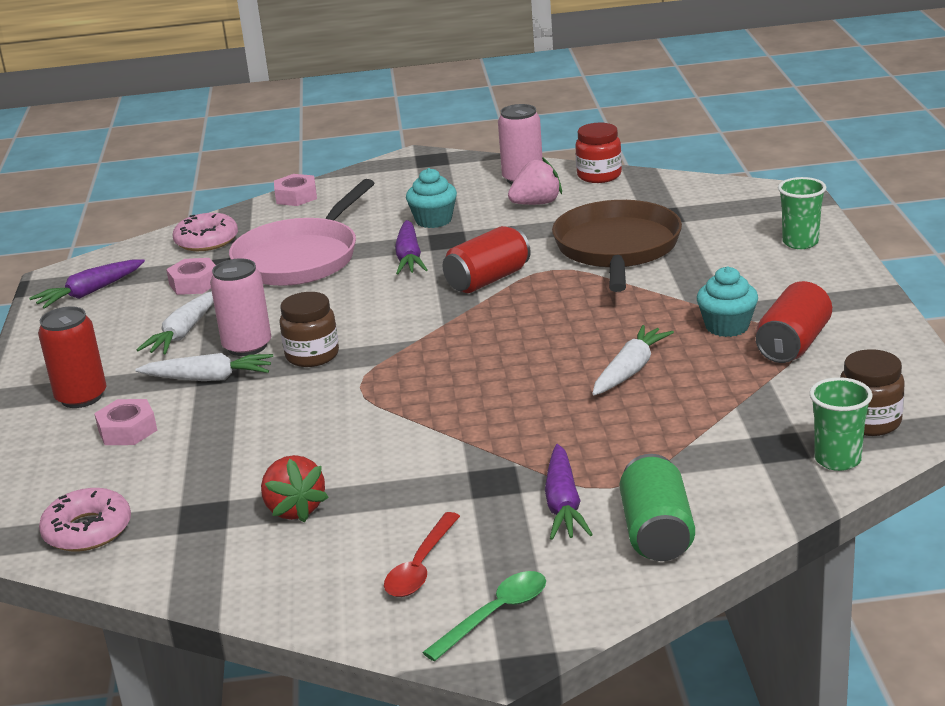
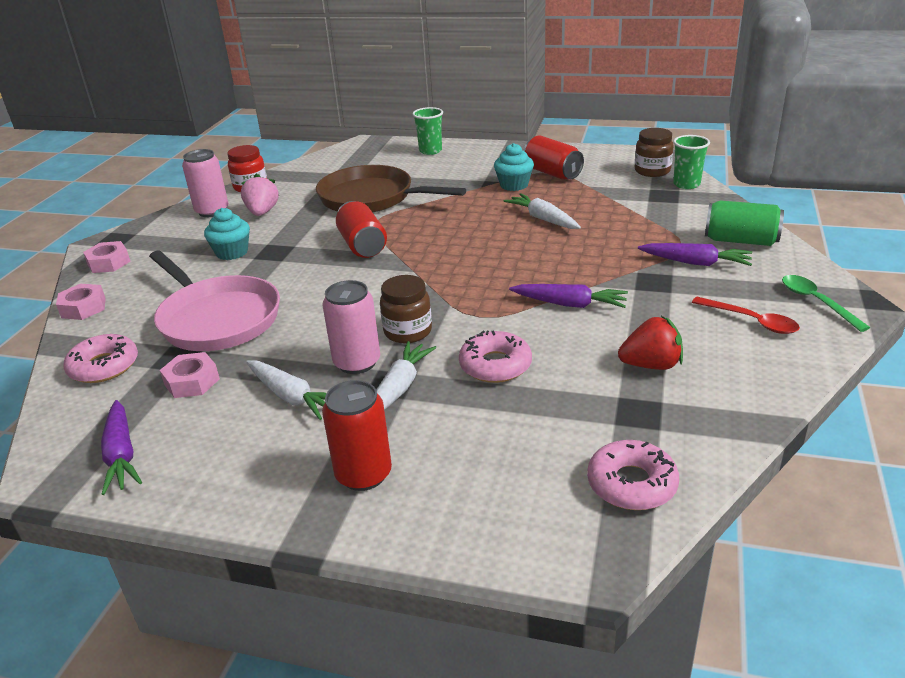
camera: 70 degrees left, 5 degrees up
pink nut [94,399,157,445] -> pink nut moved to [83,241,131,273]
purple carrot [395,220,428,274] -> purple carrot moved to [509,284,628,308]
none -> pink donut [459,330,532,383]

